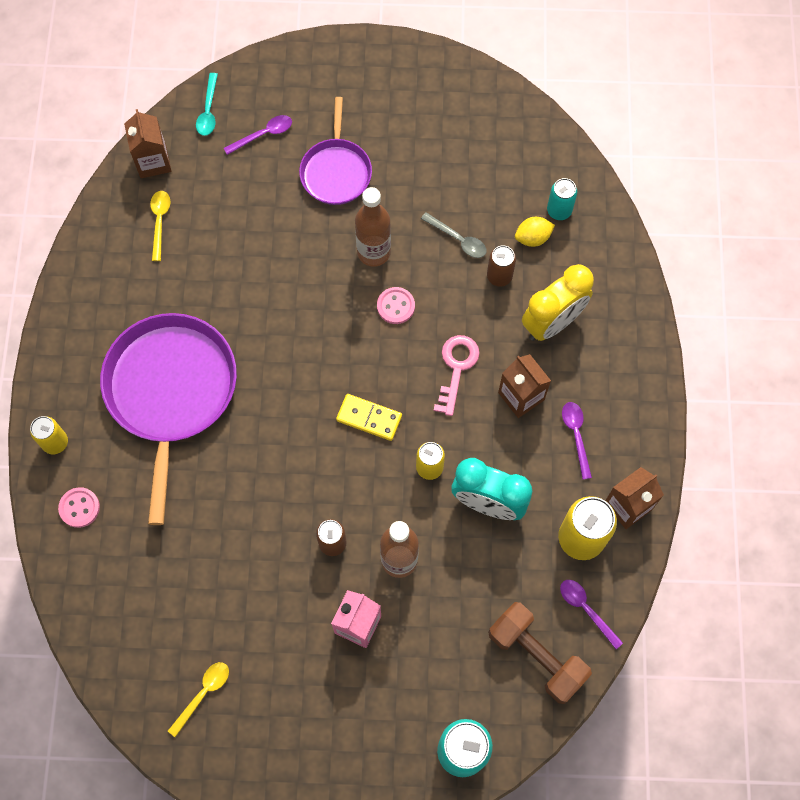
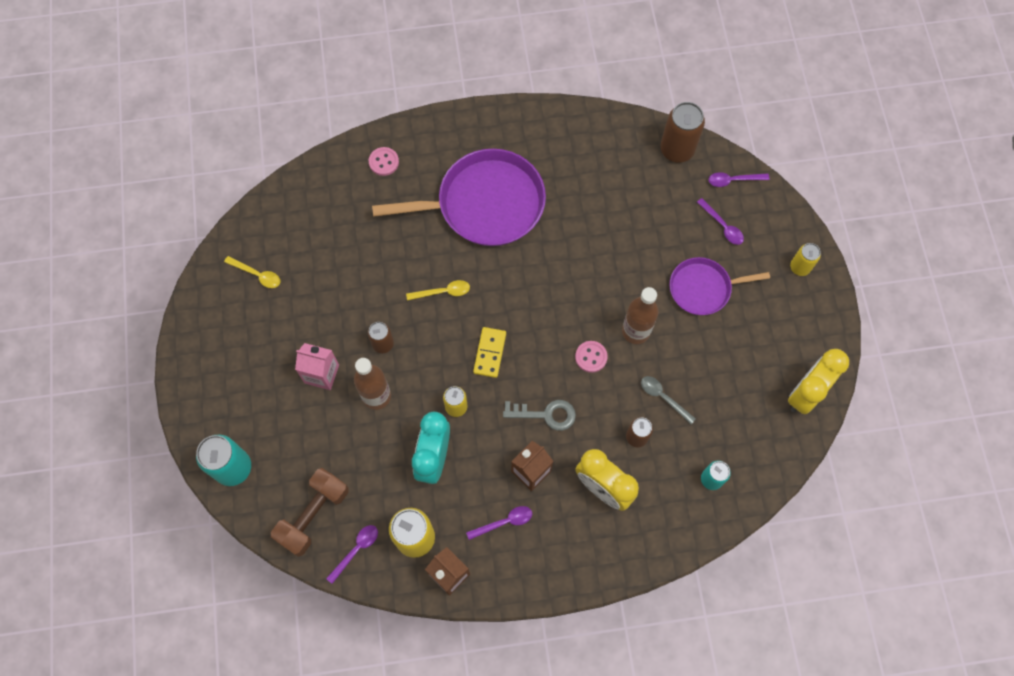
camera: 80 degrees right, 0 degrees up
yellow can [30,416,68,454] -> yellow can moved to [790,243,821,276]
brown carton [124,109,172,178] -> brown can [660,102,705,163]
yellow spoon [150,191,170,261] -> yellow spoon moved to [406,280,470,300]
turquoise spoon [196,73,218,136] -> purple spoon [709,172,769,187]
grey spoon [421,212,486,258] -> grey spoon turned 105 degrees clockwise [641,376,696,424]
pink key [434,335,480,416] -> grey key [503,400,576,431]
yellow lemon [515,217,555,247] -> none
none -> yellow clock [788,349,849,414]

